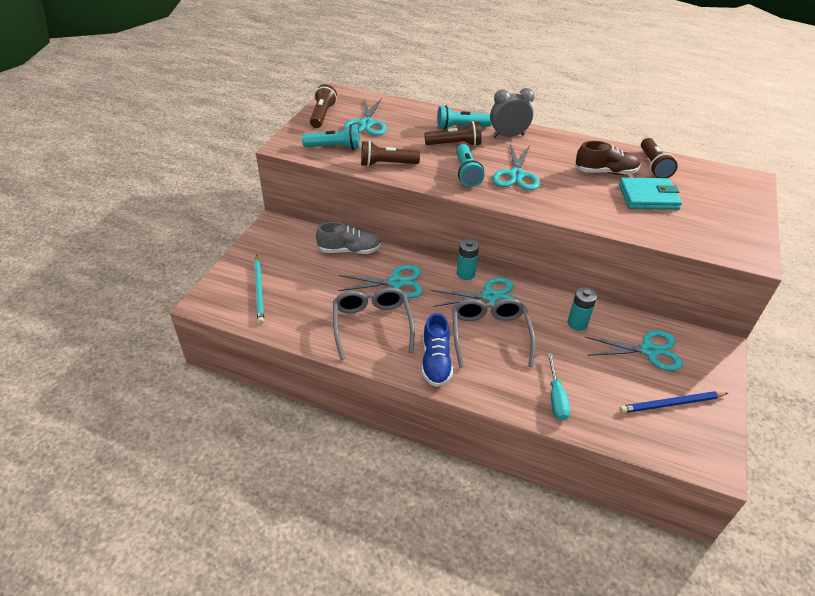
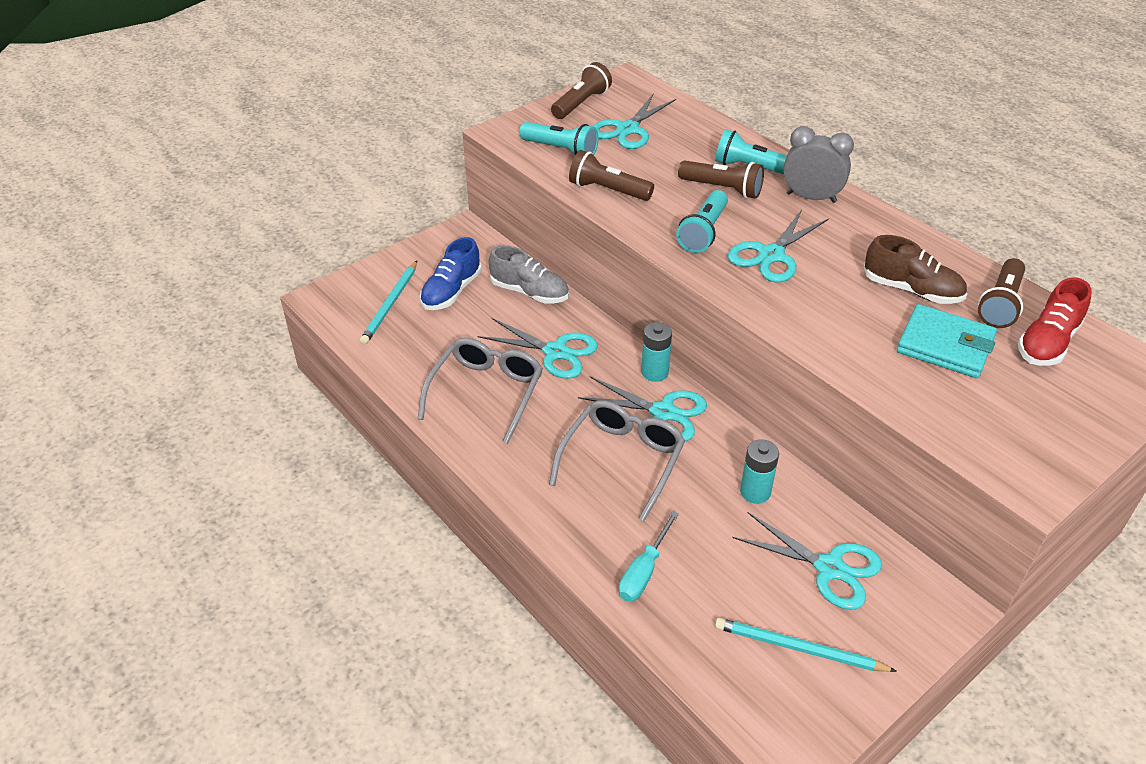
camera: 30 degrees right, 0 degrees up
blue shoe [422,313,453,387] -> blue shoe moved to [420,237,482,310]
blue pencil [619,391,728,413] -> turquoise pencil [715,618,897,672]
none -> red shoe [1018,278,1092,366]

